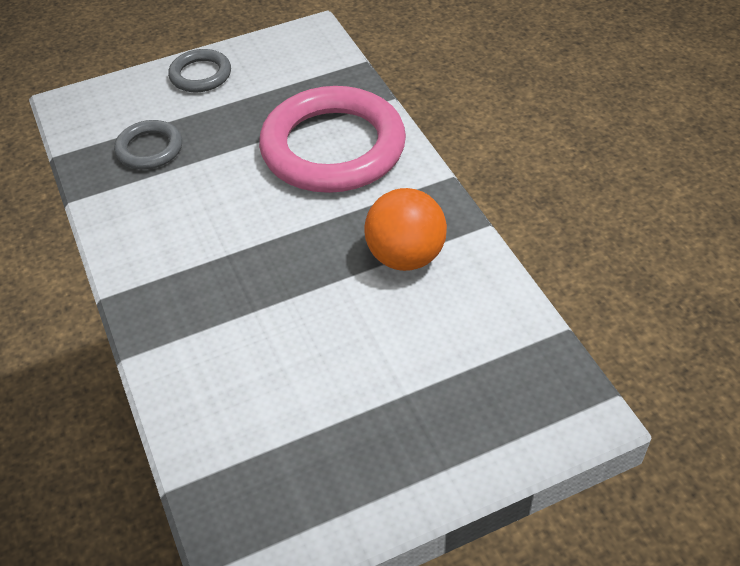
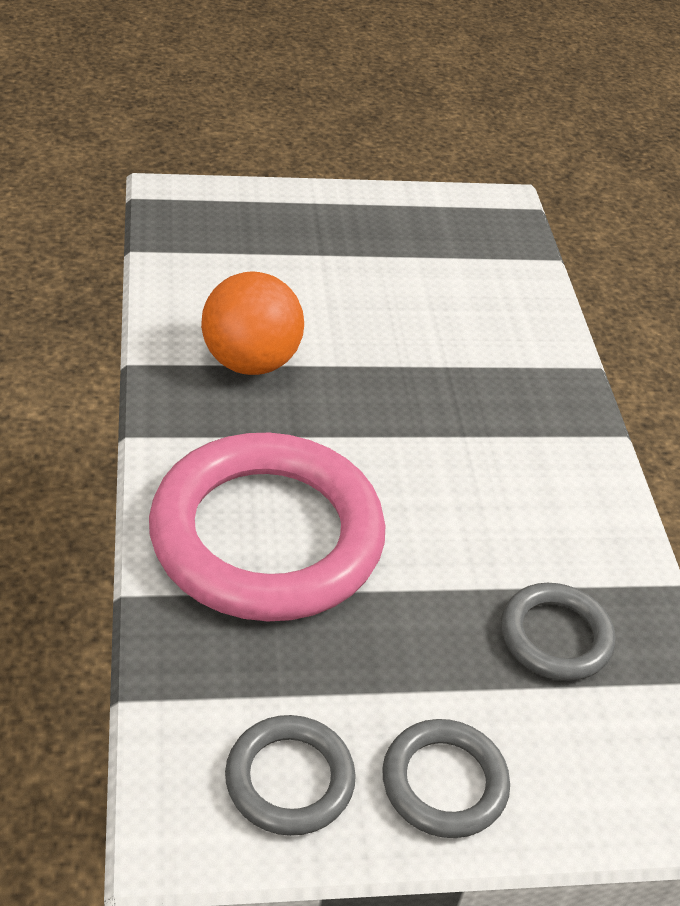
camera: 170 degrees left, 5 degrees down
none -> grey ring [225,715,356,836]

